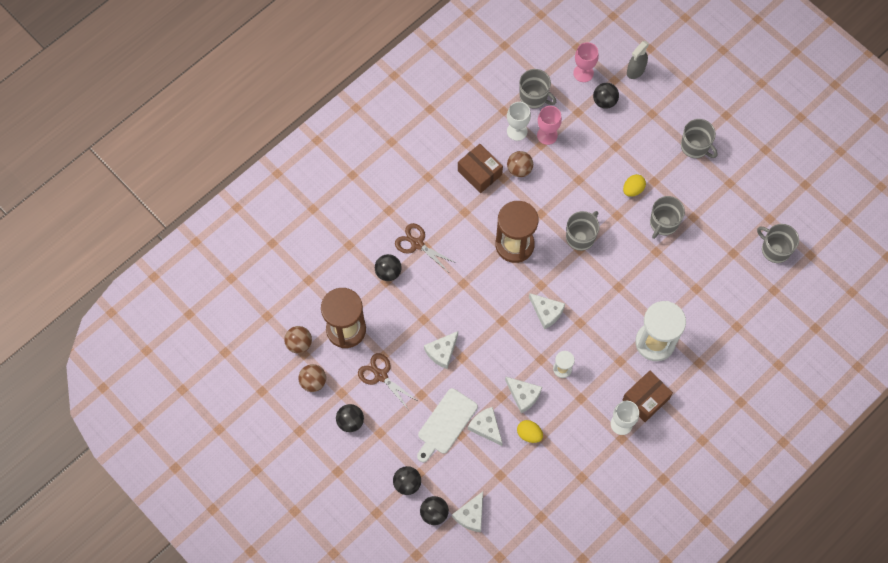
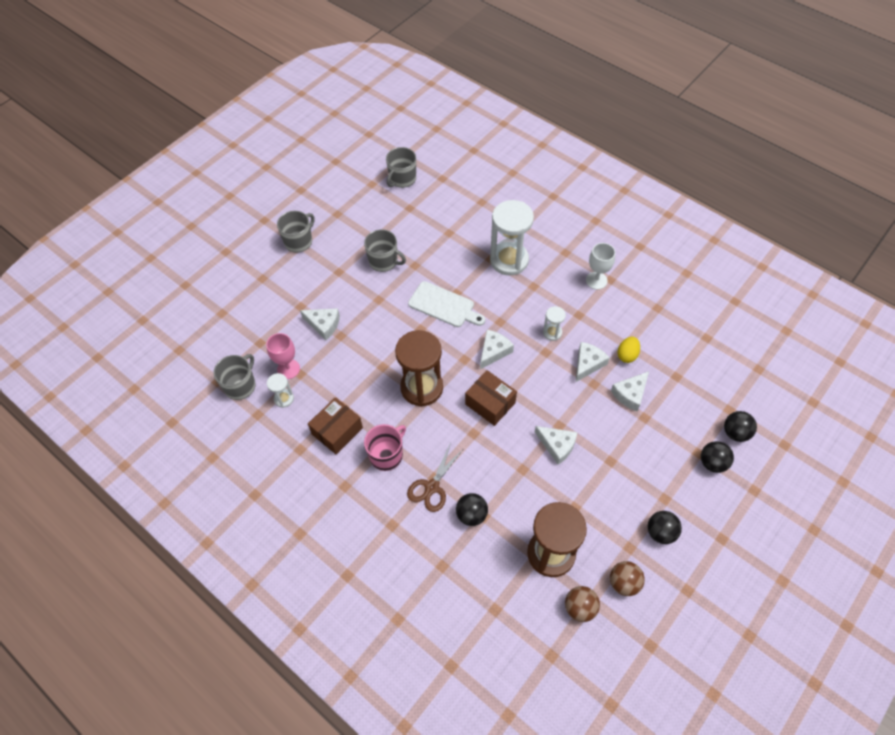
camera: 95 degrees left, 10 degrees down
brown scissors [358,353,418,409] -> none
white cutting board [417,388,478,462] -> white cutting board moved to [408,281,485,327]
white cheese [452,491,483,532] -> white cheese moved to [300,308,340,340]
white goblet [507,102,531,141] -> white hourglass [267,373,294,408]
brown ball [507,151,533,177] -> none
grey mug [566,211,600,251] -> none
pink goblet [573,42,599,82] -> none
black ball [593,83,619,109] -> none
brown box [622,371,673,422] -> brown box moved to [465,370,517,426]
yellow egg [623,174,646,197] -> none
grey spray bottle [627,41,649,79] -> none
none -> pink mug [364,424,406,471]

